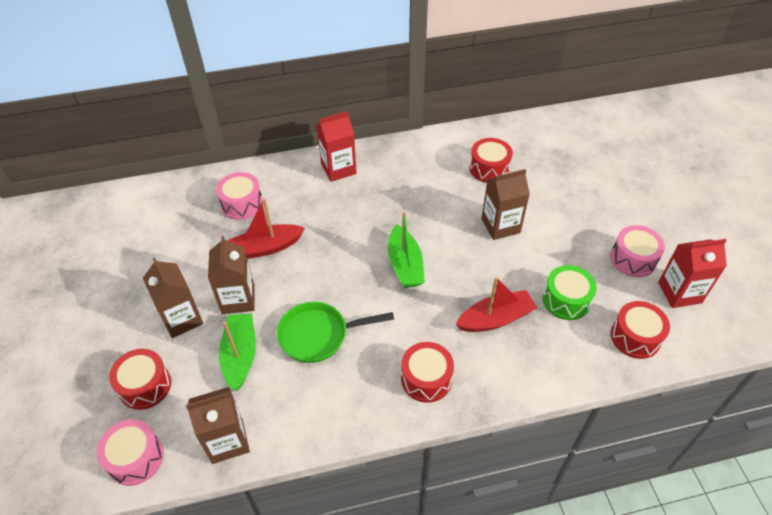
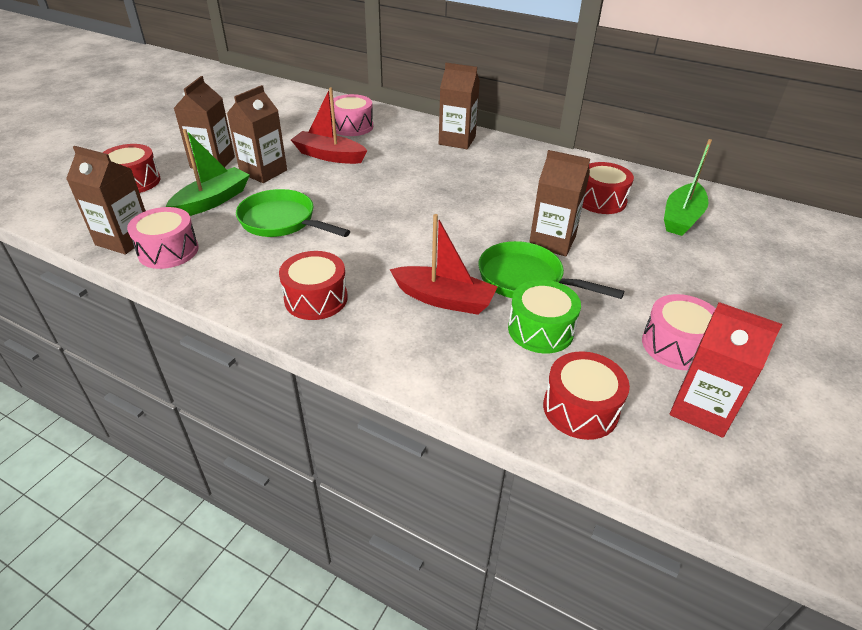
camera: 40 degrees right, 10 degrees down
pink drum [96,419,164,486] -> pink drum moved to [127,207,199,269]
red carton [316,111,357,182] -> brown carton [439,63,480,149]
green boat [388,212,425,288] -> green boat moved to [664,139,712,236]
none -> green pan [478,241,624,299]

